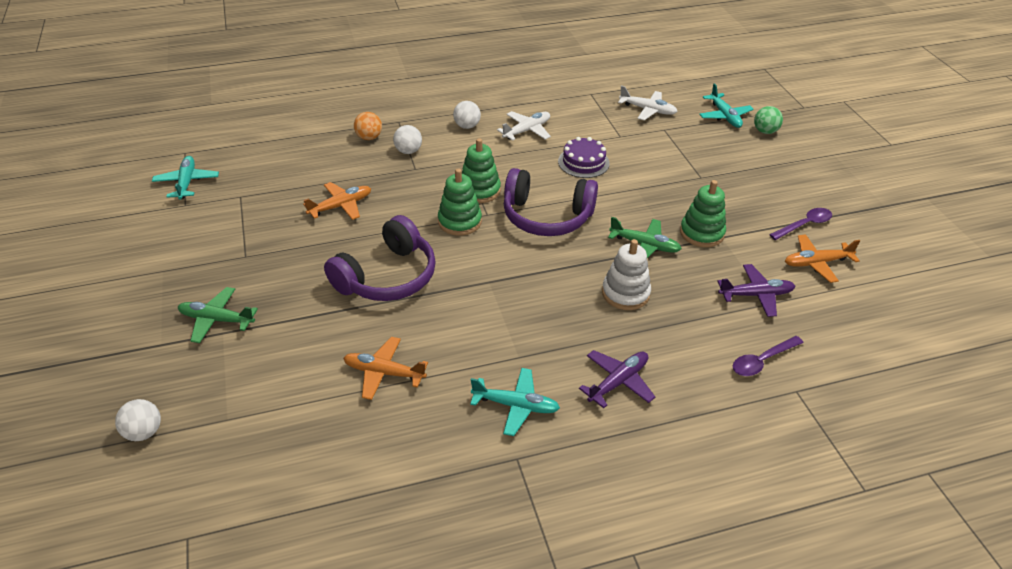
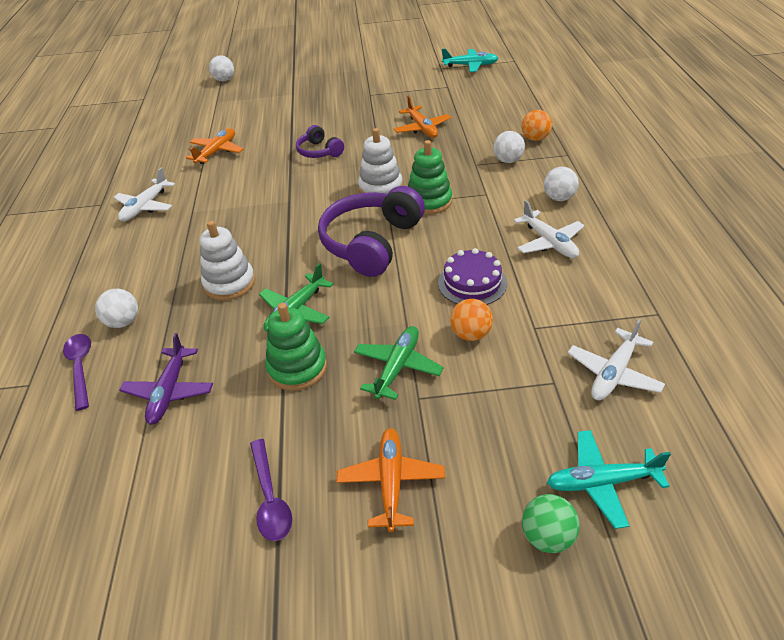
camera: 105 degrees right, 0 degrees up
green plane [178,287,258,343] -> green plane moved to [354,326,444,400]
purple headphones [324,215,436,301] -> purple headphones [296,125,344,158], size x0.53
green stacking toy [438,169,482,236] -> white stacking toy [358,128,403,194]
turquoise plane [470,368,560,436] -> white plane [113,167,175,221]
purple plane [579,350,655,408] -> none
orange plane [785,234,860,283] -> orange plane moved to [336,428,445,532]
none -> white ball [95,289,138,328]
none -> orange ball [450,299,493,341]

